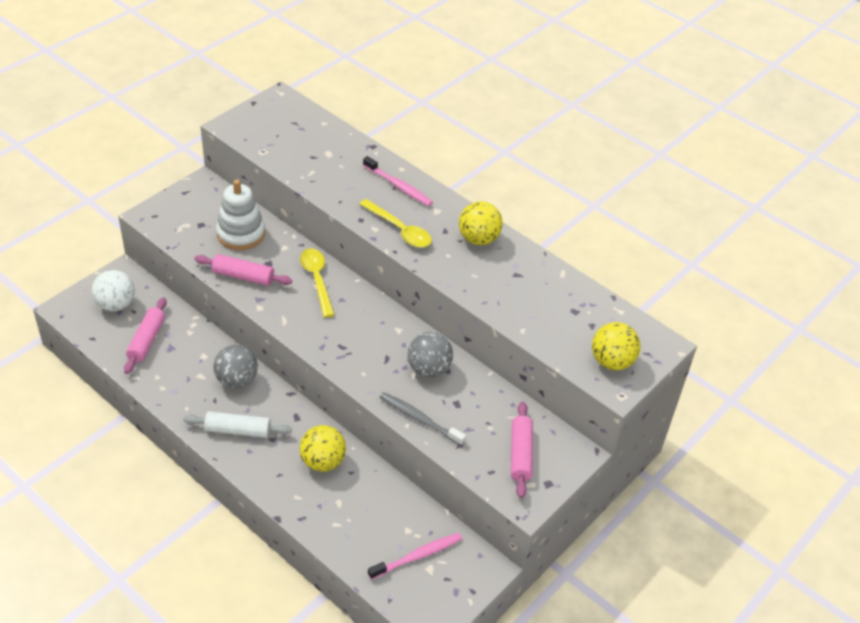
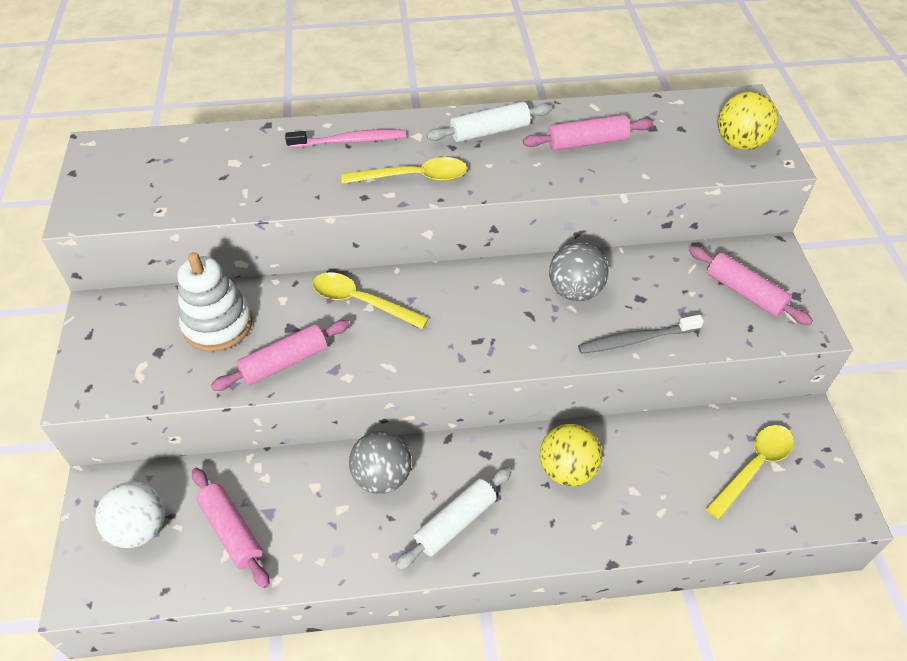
camera: 45 degrees left, 5 degrees up
pink toothbrush [368,533,462,580] -> yellow spoon [706,425,794,519]
yellow ball [459,201,502,245] -> white rolling pin [426,102,553,142]
none -> pink rolling pin [523,115,654,151]

